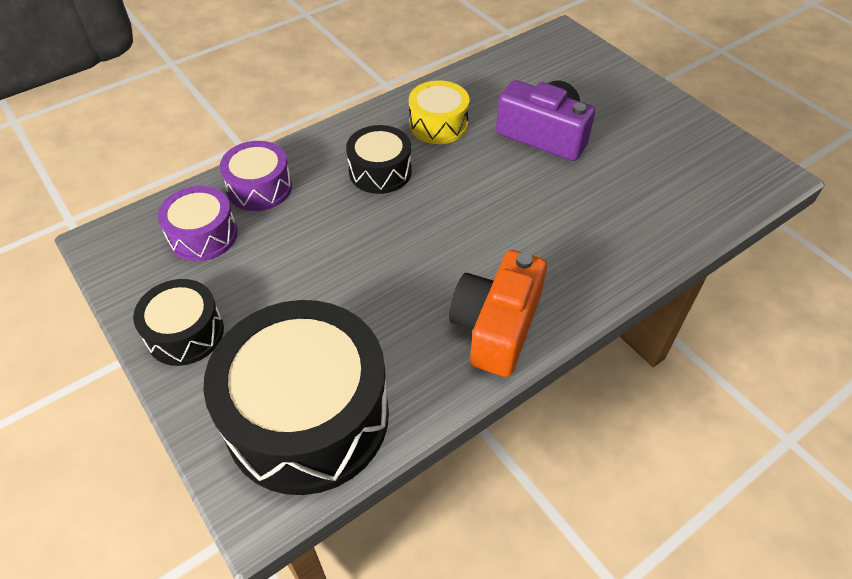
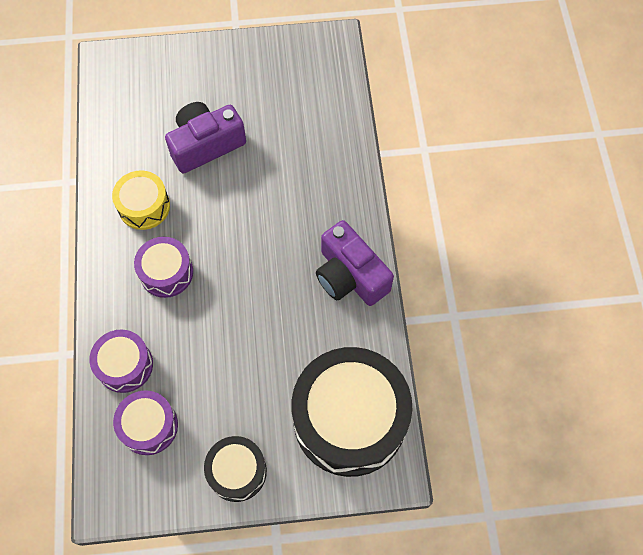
camera: 60 degrees left, 15 degrees up
black drum [346,125,412,194] -> purple drum [134,237,193,298]
orange camera [449,250,547,377] -> purple camera [316,220,394,306]

